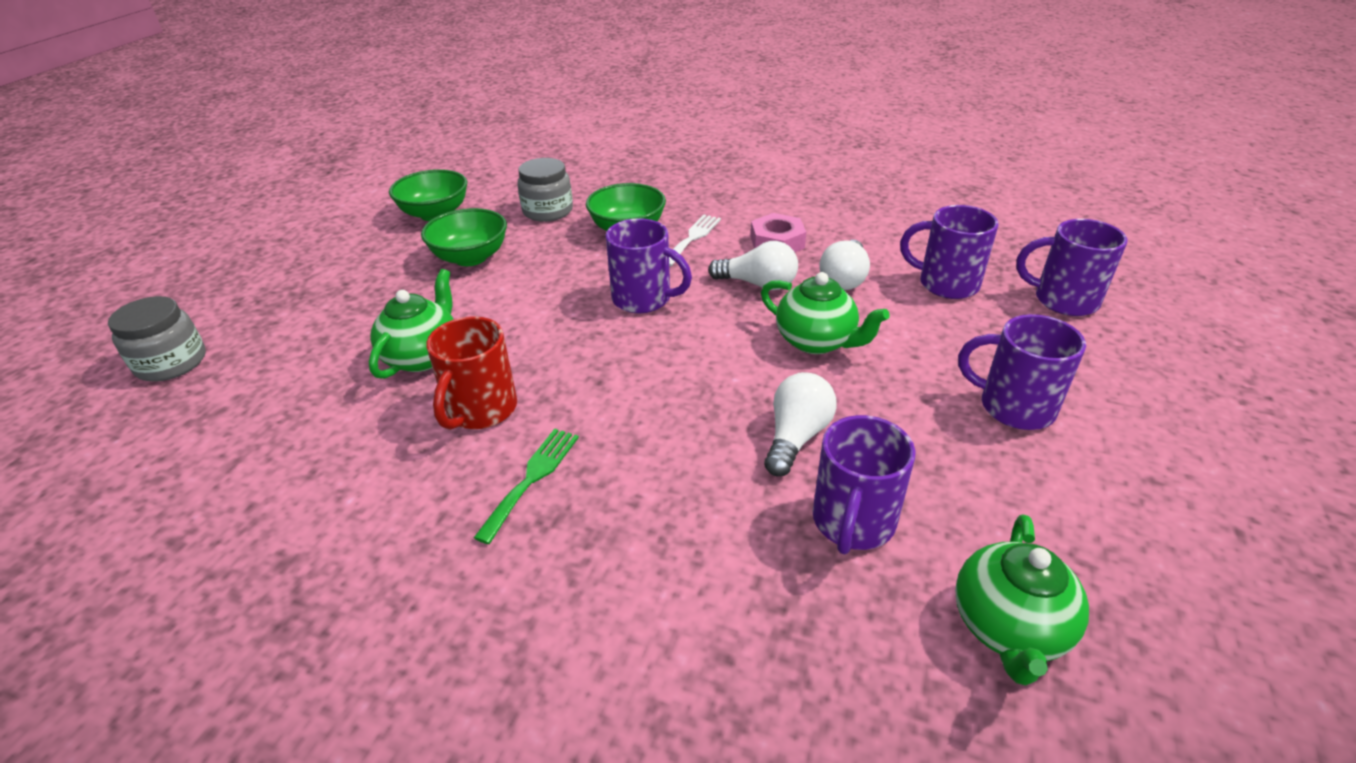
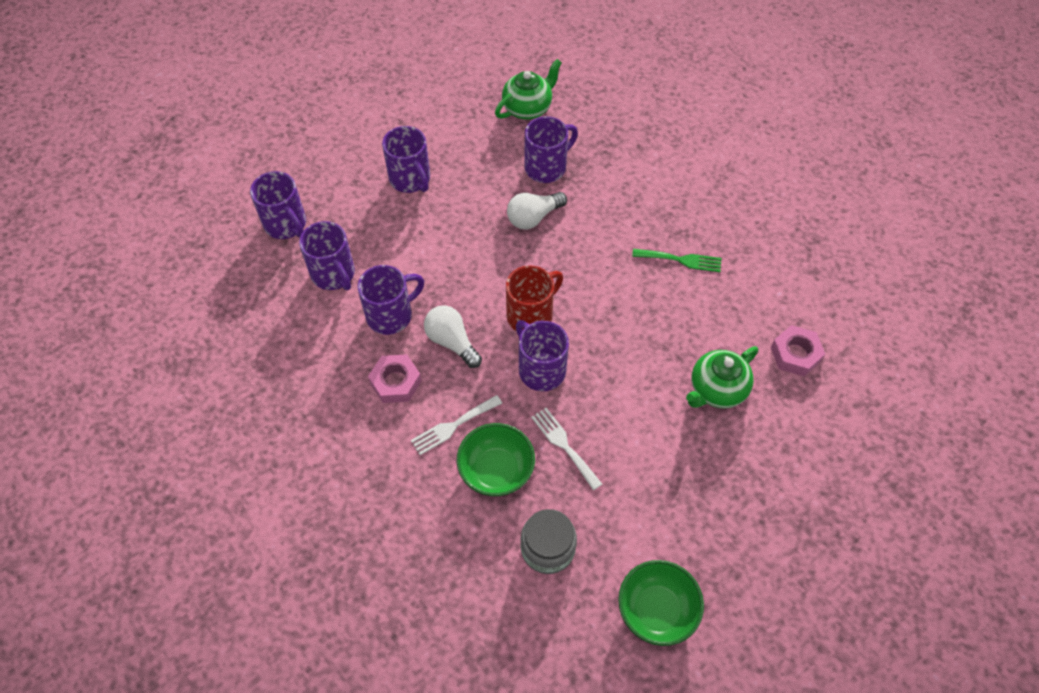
camera: 150 degrees left, 20 degrees up
grey jar [108,296,206,382] -> none
green bowl [421,208,507,266] -> none
red mug [426,316,517,430] -> red mug moved to [506,265,563,332]
green fork [474,429,579,544] -> green fork turned 135 degrees counterclockwise [632,249,721,272]
green teapot [761,272,890,354] -> none
white light bulb [819,240,870,290] -> purple mug [357,265,424,335]
none -> white fork [531,408,602,490]
none -> pink nut [771,325,825,376]

